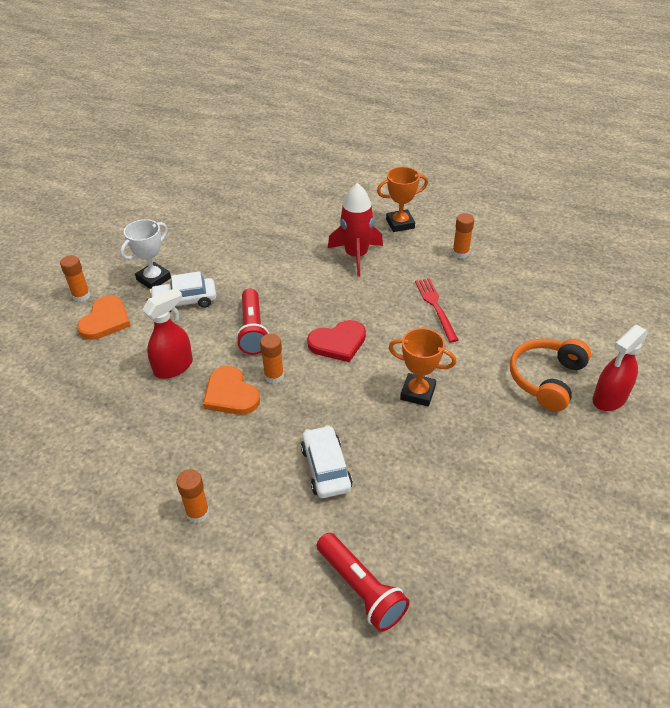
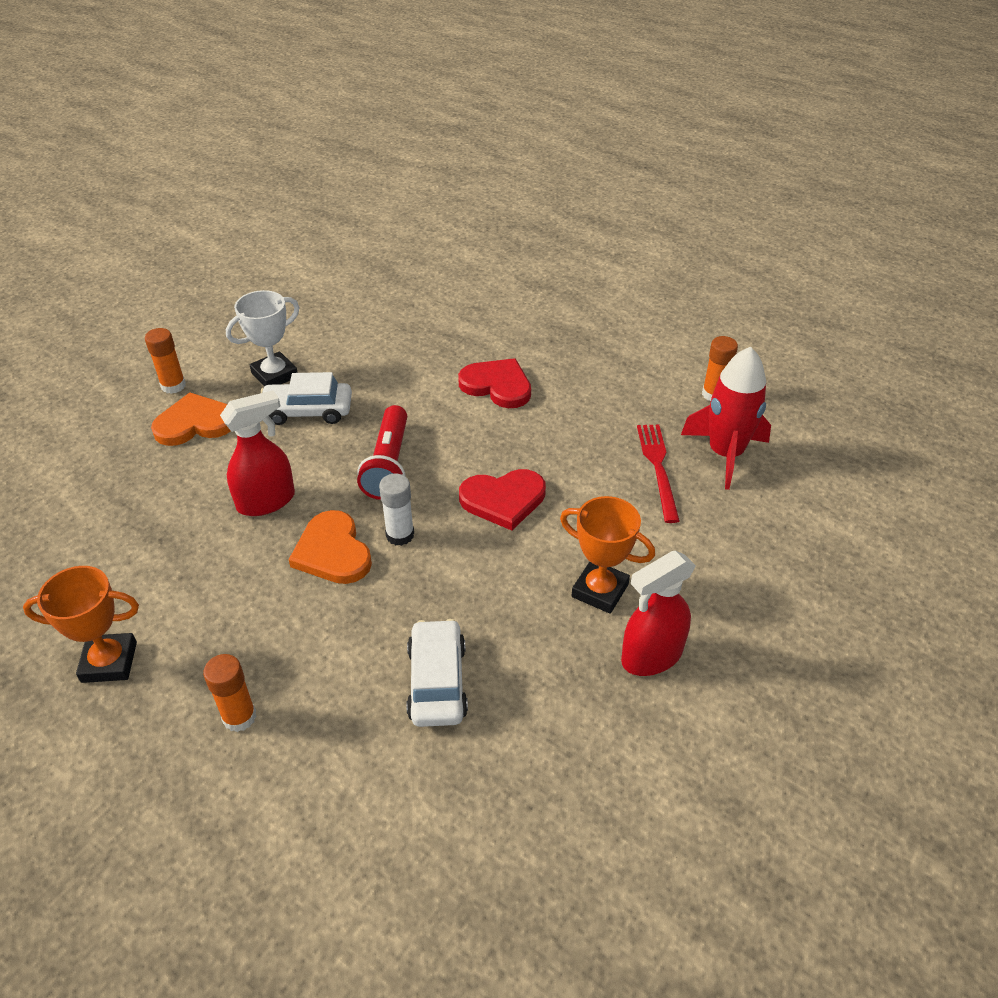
camera: 10 degrees right, 0 degrees up
orange heart [77,295,131,340] -> orange heart turned 135 degrees counterclockwise [151,392,231,446]
orange glue stick [260,334,284,384] -> white glue stick [379,473,414,546]
red flashlight [317,533,410,632] -> none
red rocket [328,183,383,277] -> red rocket moved to [681,347,771,490]
orange trophy [377,167,428,232] -> orange trophy moved to [23,566,139,683]
orange headphones [510,339,591,412] -> none
red spray bottle [593,325,649,411] -> red spray bottle moved to [621,551,696,676]
none -> red heart [458,358,531,408]

